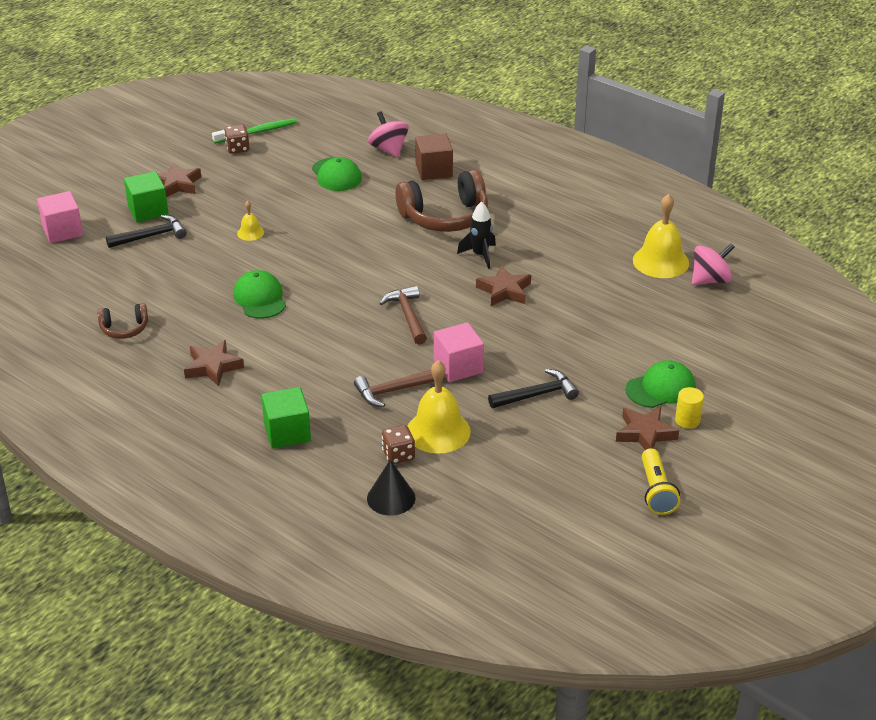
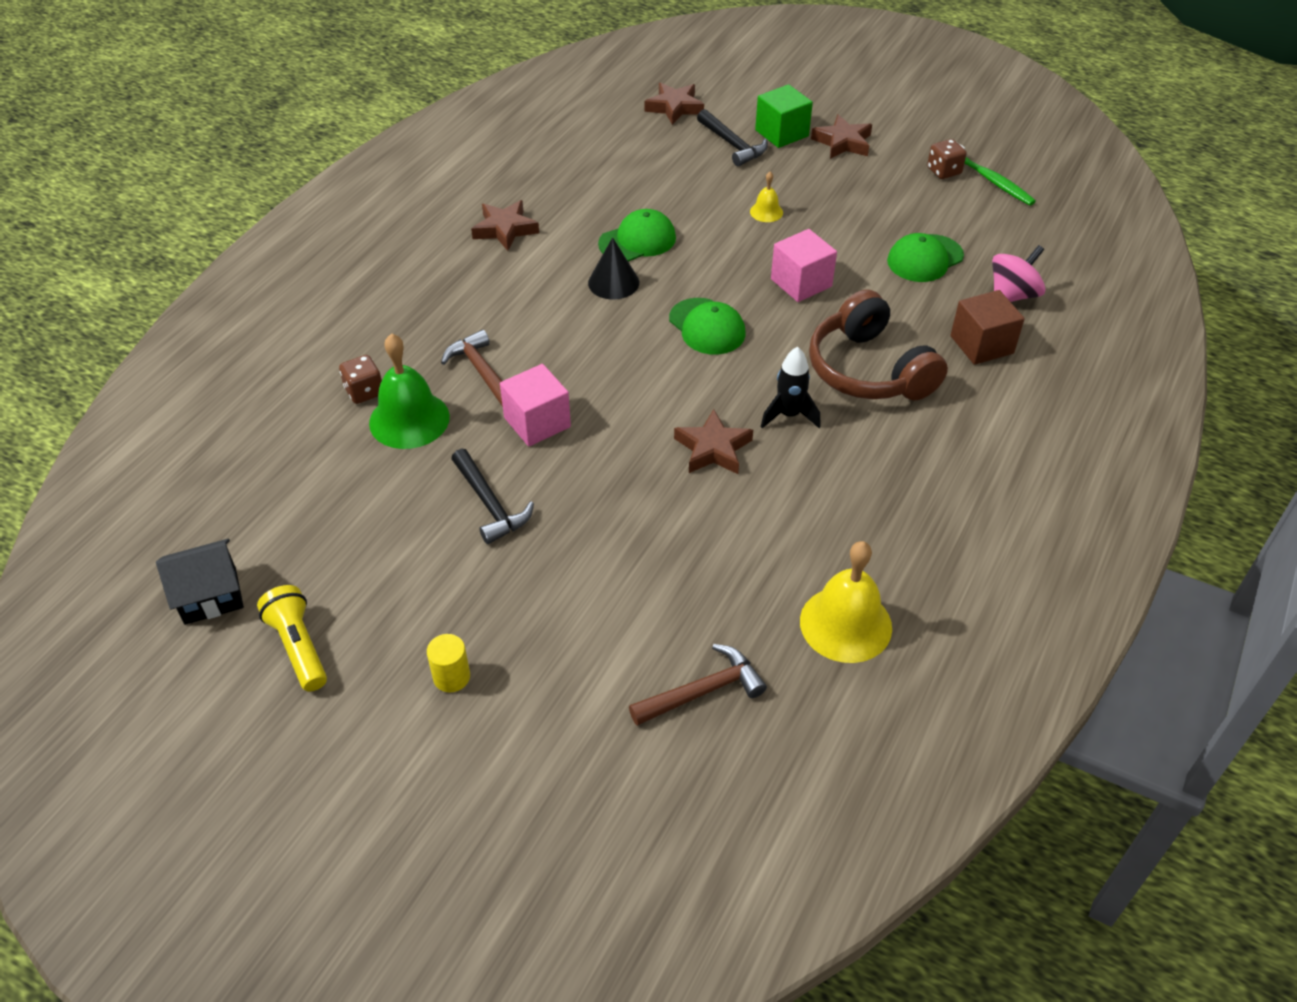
camera: 80 degrees right, 10 degrees up
pink cube [37,191,83,243] -> pink cube moved to [771,229,837,302]
brown headphones [97,303,148,339] -> none
green cube [261,387,311,449] -> none
black cone [367,460,415,516] -> black cone moved to [588,237,639,299]
brown hammer [379,286,427,345] -> brown hammer moved to [629,644,767,726]
yellow bell [408,360,471,454] -> green bell [369,333,450,449]
brown star [616,407,679,450] -> brown star moved to [644,83,704,125]
green cap [626,360,696,408] -> green cap moved to [669,298,745,355]
yellow flashlight [641,448,680,515] -> yellow flashlight turned 75 degrees clockwise [257,585,327,691]
pink spinning top [692,243,735,285] -> none
none -> black house [156,539,244,625]

